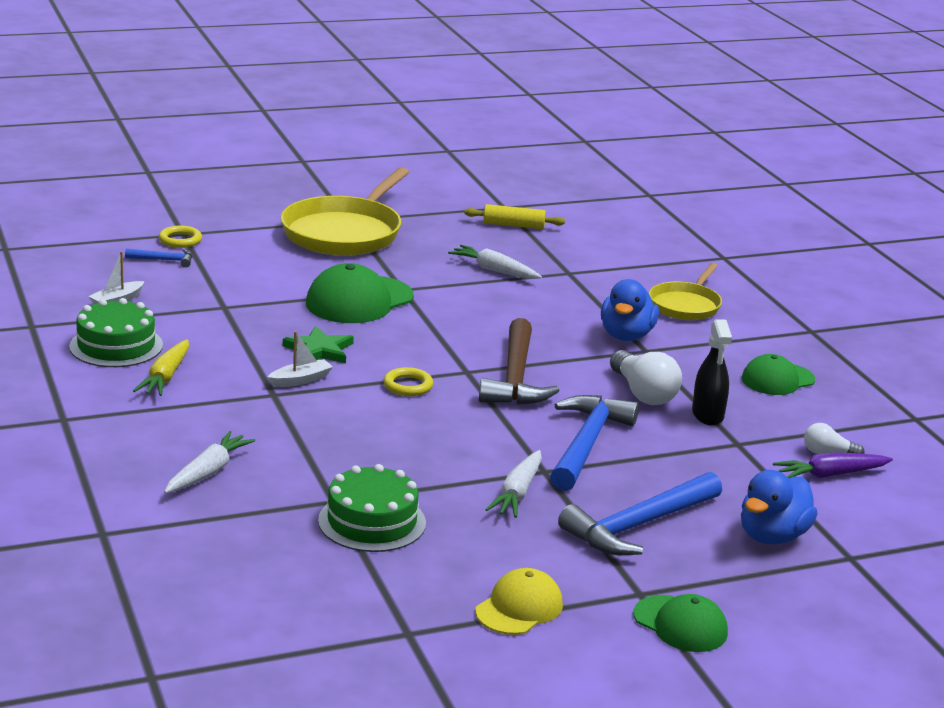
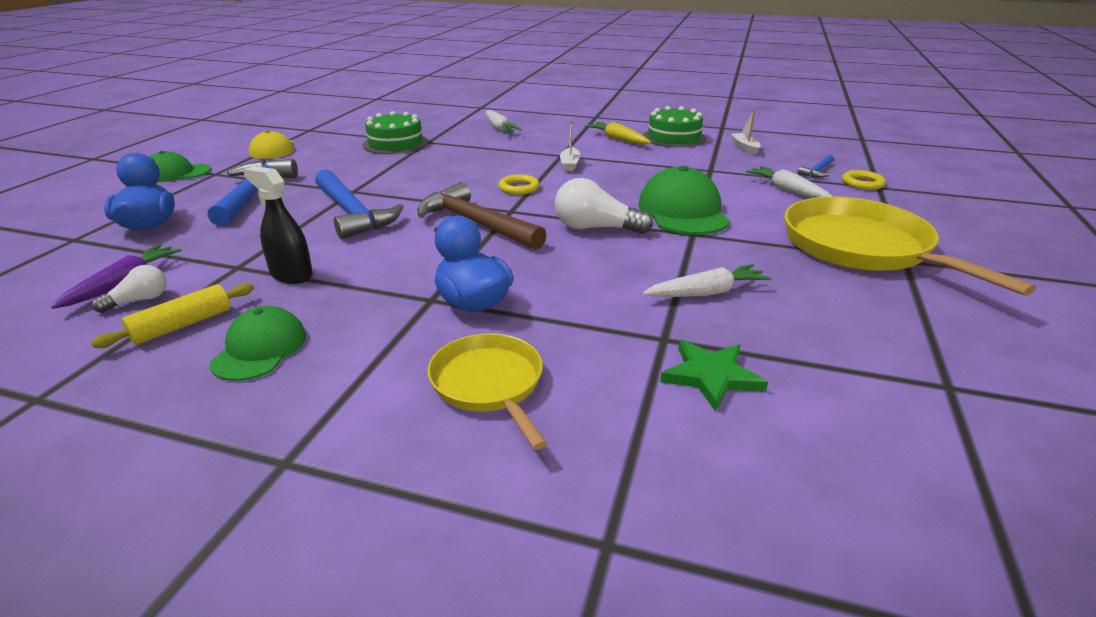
camera: 130 degrees right, 5 degrees up
green star [283,326,354,363] -> green star moved to [660,340,768,412]
yellow rolling pin [464,204,565,229] -> yellow rolling pin moved to [91,283,254,348]
white carrot [485,450,542,518] -> white carrot moved to [746,166,833,198]
white light bulb [610,350,682,405] -> white light bulb moved to [555,178,653,234]

